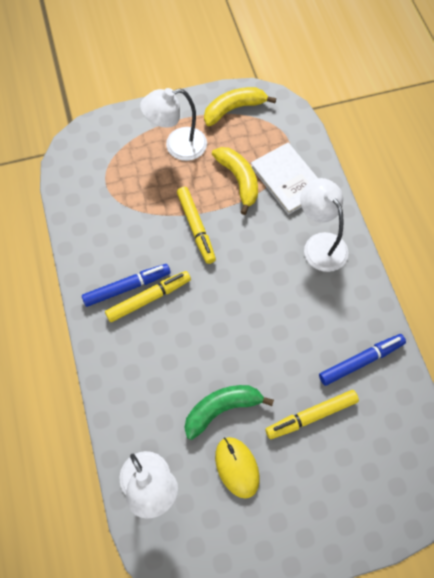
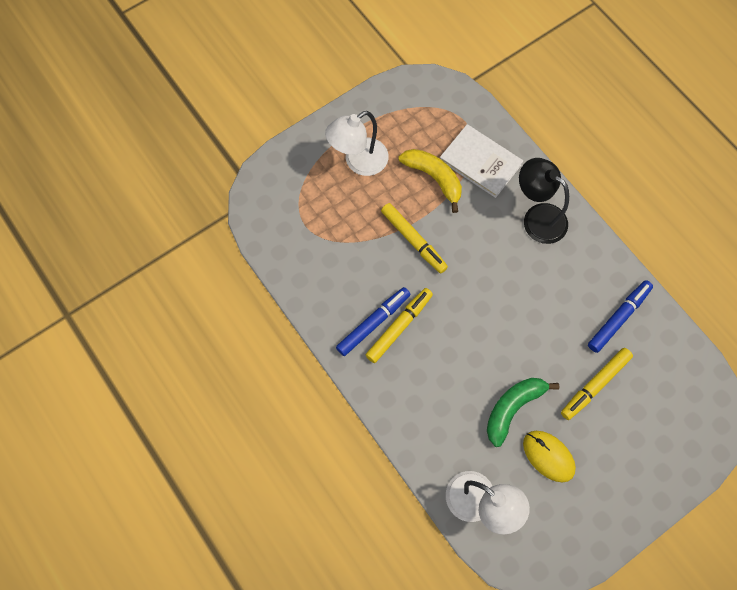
camera: 20 degrees left, 5 degrees up
yellow banana [204,87,276,126] -> none
white lamp [300,178,348,272] -> black lamp [519,158,569,244]

